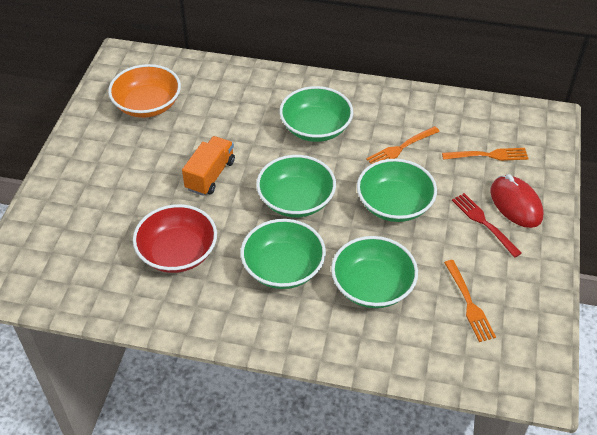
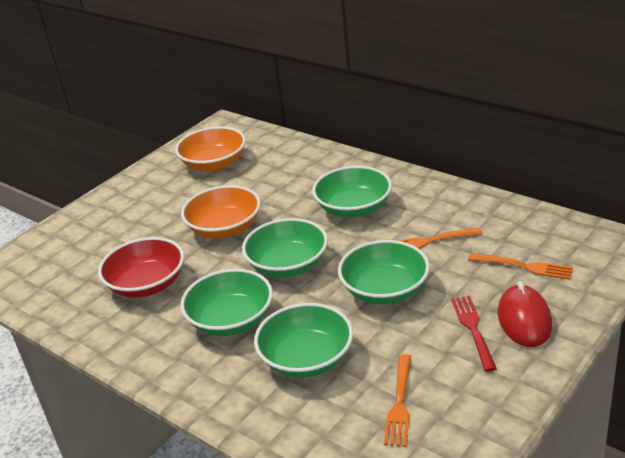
camera: 30 degrees right, 15 degrees down
orange truck [182,136,235,196] -> orange bowl [181,185,261,238]

